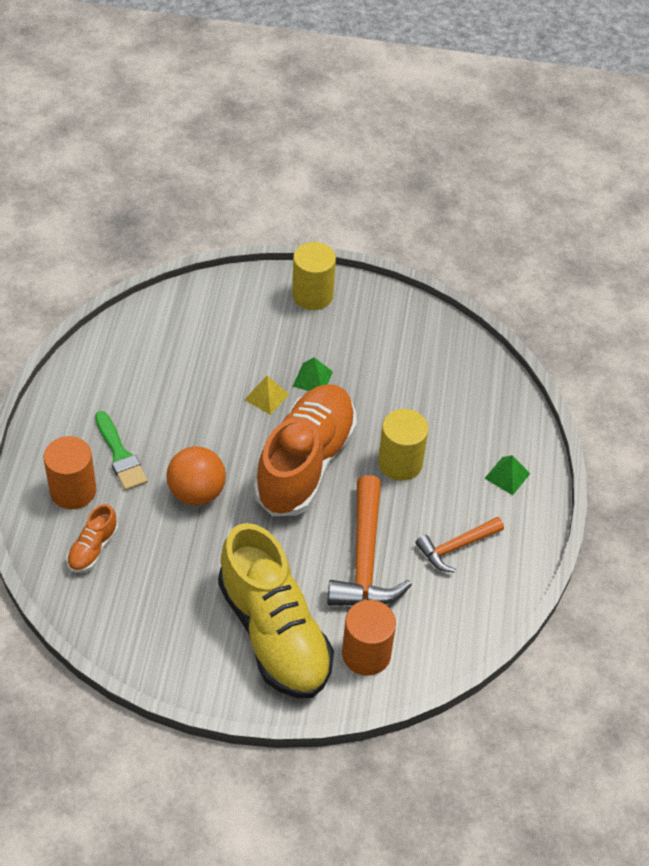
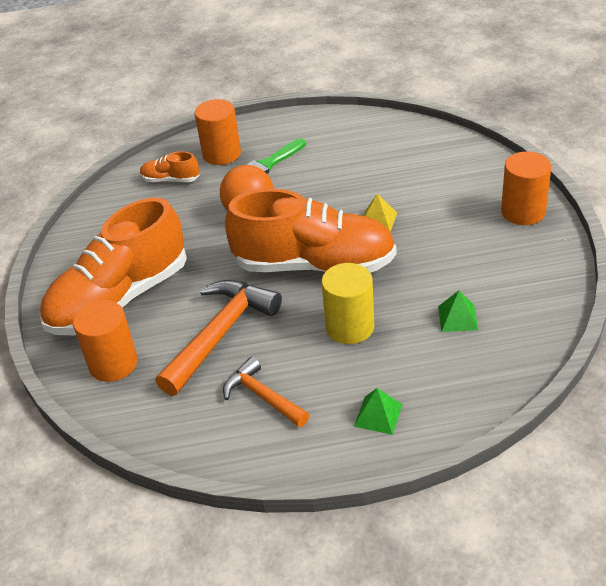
camera: 80 degrees right, 10 degrees down
yellow shoe [218,523,334,698] -> orange shoe [40,198,187,335]
yellow cylinder [292,242,336,310] -> orange cylinder [501,151,551,225]
green pyramid [293,357,333,391] -> green pyramid moved to [438,290,478,332]
orange hammer [327,475,412,606] -> orange hammer turned 135 degrees clockwise [155,280,282,396]

